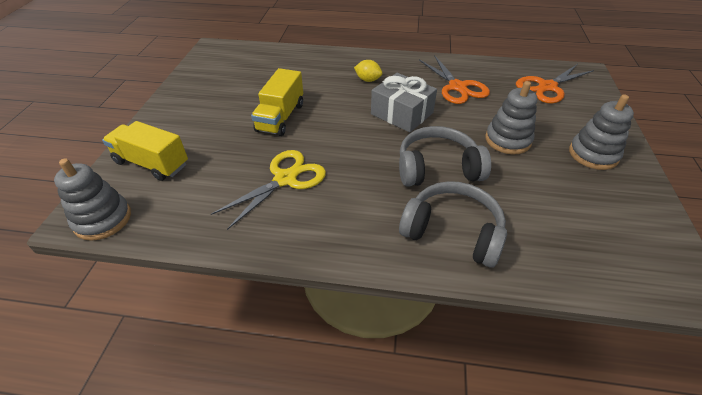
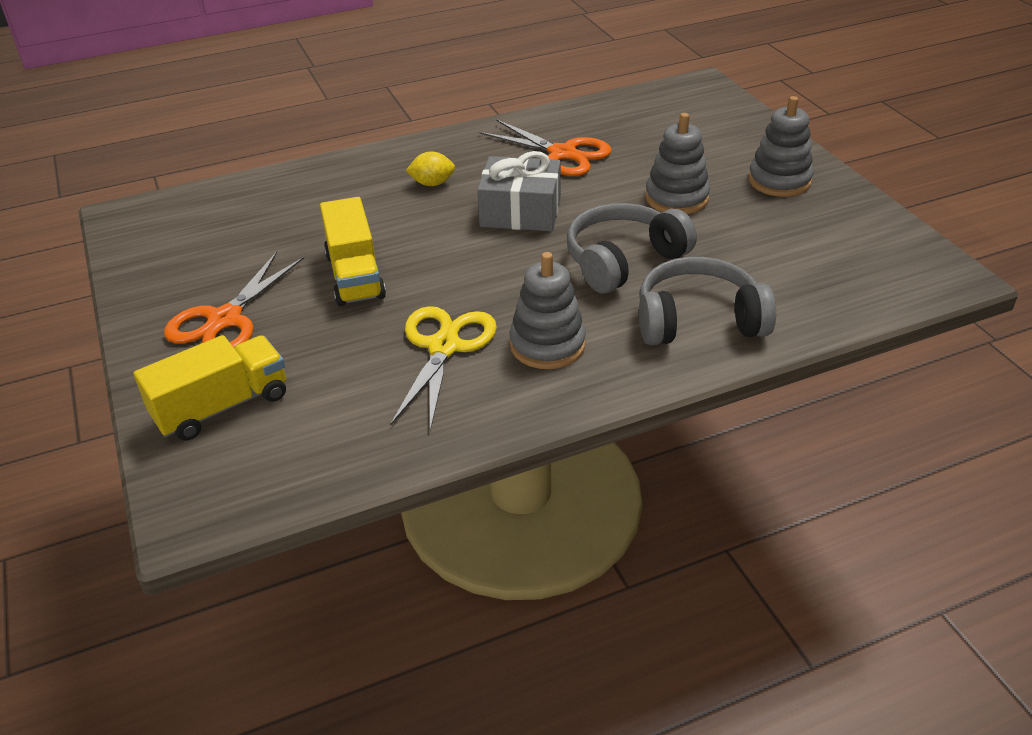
camera: 30 degrees left, 5 degrees down
grey stacking toy [54,159,131,241] -> grey stacking toy moved to [509,252,586,369]
yellow truck [102,121,188,181] -> yellow truck turned 150 degrees clockwise [133,335,286,441]
orange scissors [516,65,594,103] -> orange scissors moved to [164,251,304,347]

